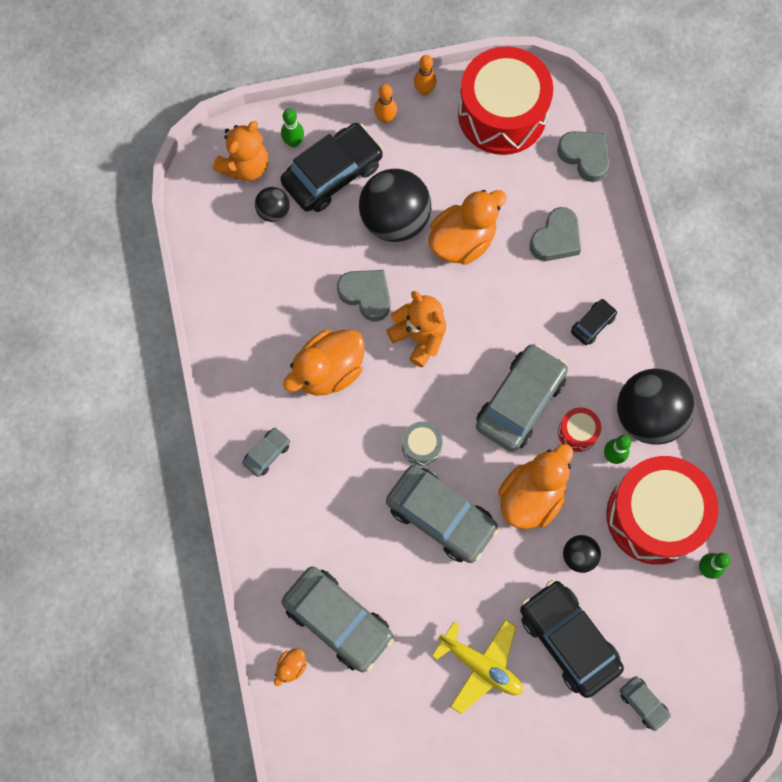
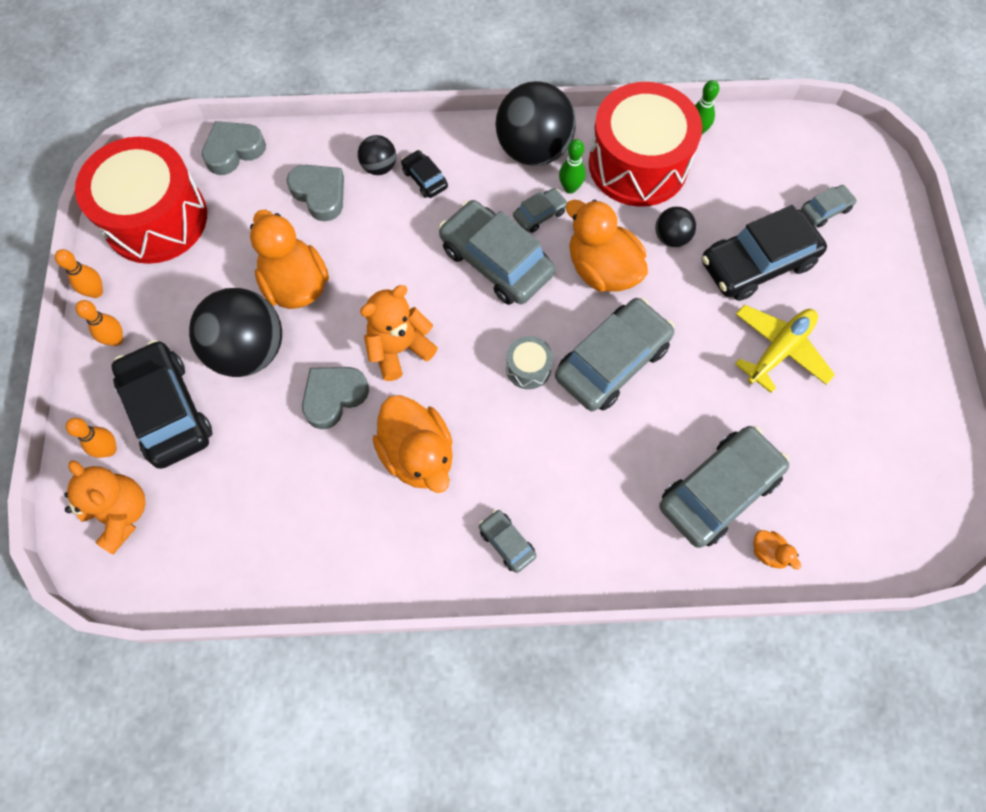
camera: 80 degrees left, 5 degrees down
black ball [255,187,290,222] -> black ball moved to [358,135,396,175]
green bowling pin [281,109,304,147] -> orange bowling pin [66,418,117,458]
red drum [558,408,601,452] -> grey car [513,188,568,233]

